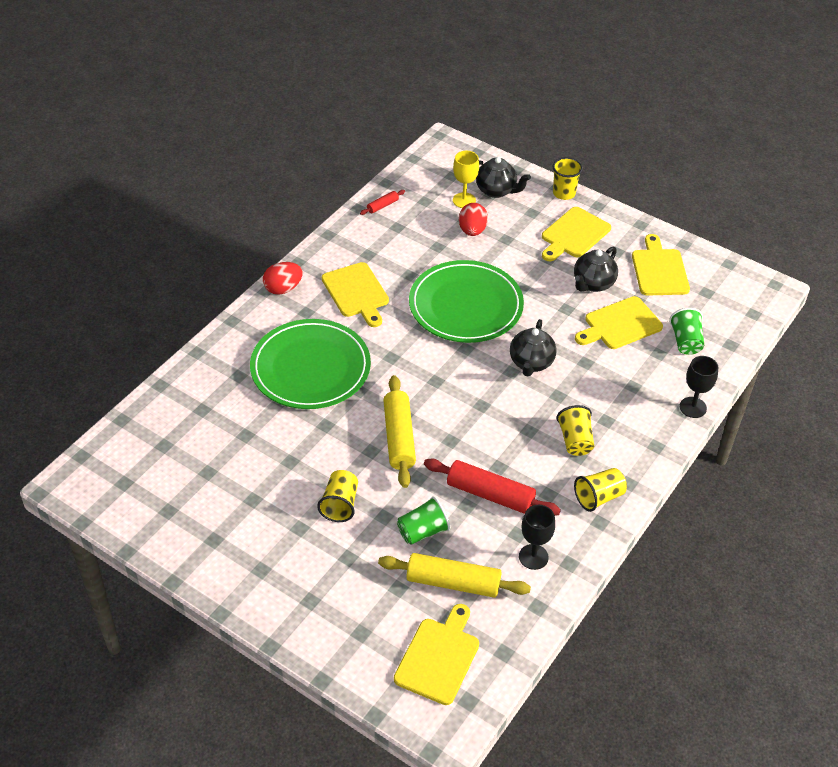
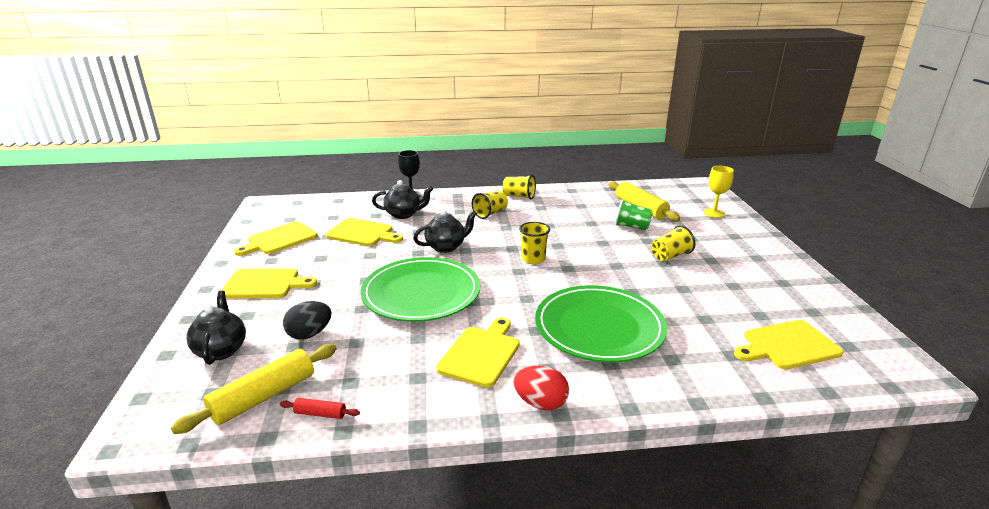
camera: 130 degrees left, 20 degrees down
yellow rolling pin [383,375,416,488] -> yellow rolling pin moved to [171,344,337,434]
yellow cutting board [394,604,479,705] -> yellow cutting board moved to [734,320,843,369]
red rolling pin [424,458,561,516] -> none
yellow goblet [453,150,479,208] -> yellow goblet moved to [704,166,734,218]
red egg [459,203,488,236] -> black egg [283,301,331,340]
black goblet [519,505,555,570] -> none
yellow cup [553,157,583,200] -> yellow cup moved to [519,222,550,264]
black teapot [574,247,618,292] -> black teapot moved to [372,180,433,219]
green cup [669,308,704,355] -> none

